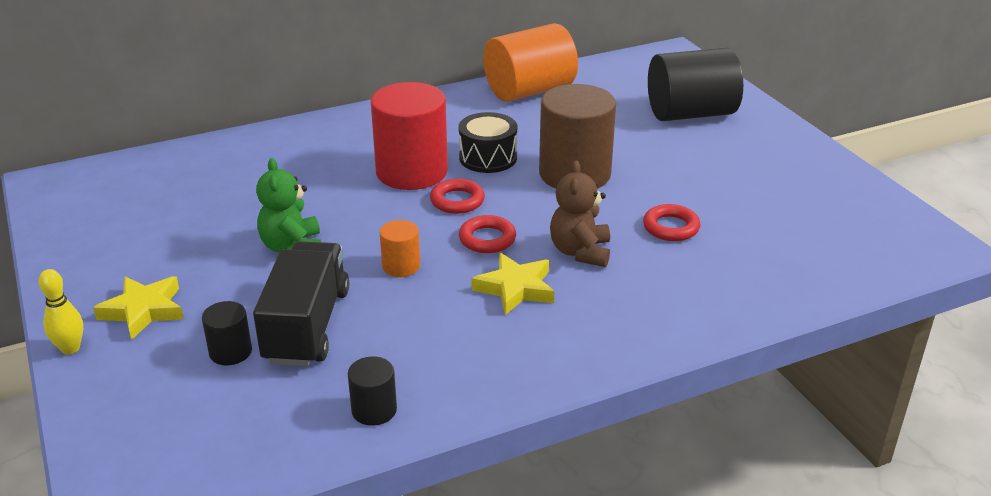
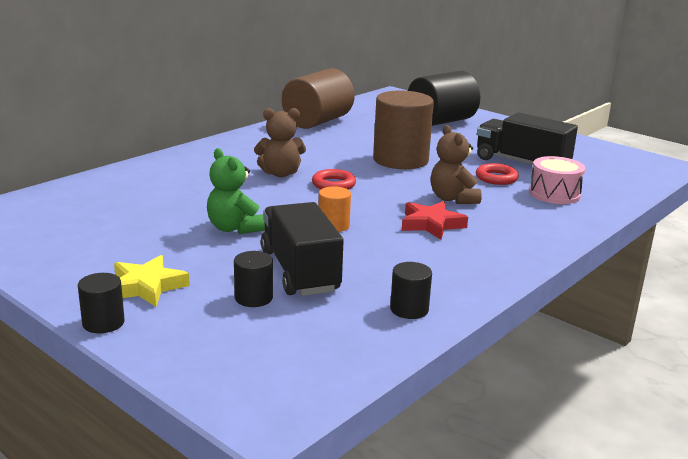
camera: 25 degrees left, 10 degrees down
yellow bowling pin [39,269,83,355] -> black cylinder [78,273,125,333]
red cylinder [371,82,448,190] -> brown teddy bear [254,108,306,177]
black drum [459,112,517,173] -> none
red ring [459,215,516,253] -> none
yellow star [472,253,555,315] -> red star [402,201,468,240]
orange cylinder [483,23,578,102] -> brown cylinder [282,68,355,129]
none -> black truck [477,112,578,165]
none -> pink drum [529,156,585,204]

